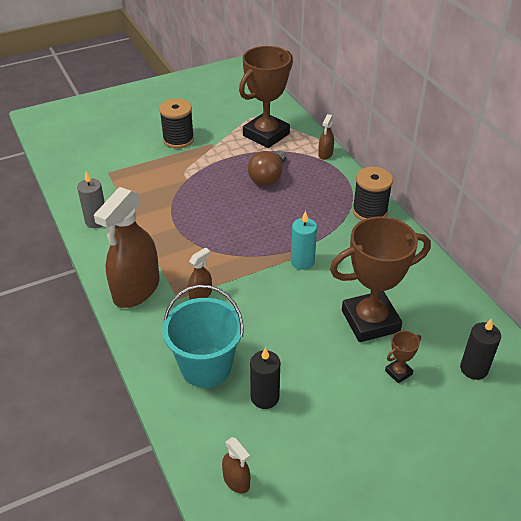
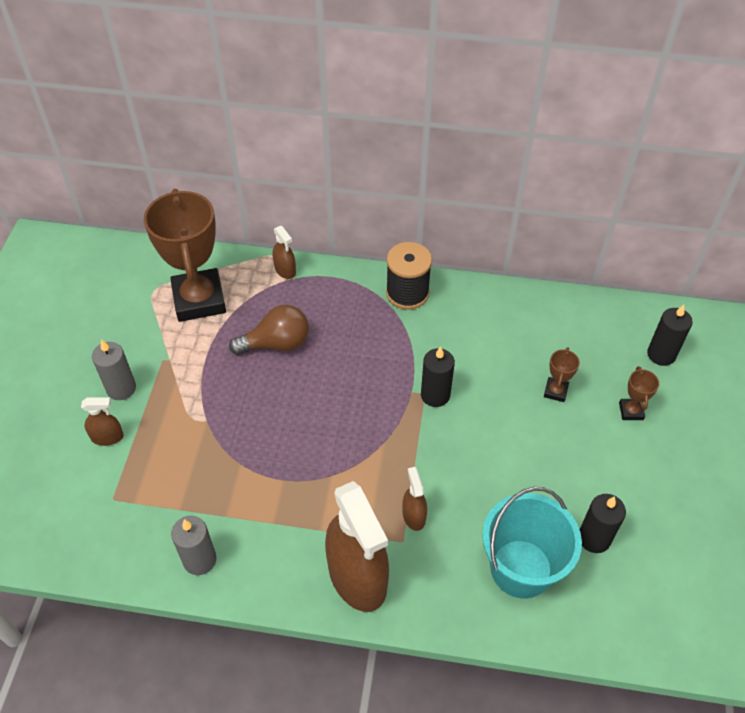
camera: 55 degrees left, 10 degrees up
black spool [159,99,194,149] -> grey candle [92,339,136,400]
brown spray bottle [222,437,250,493] -> brown spray bottle moved to [81,397,124,446]
brown light bulb [248,150,287,186] -> brown light bulb turned 75 degrees counterclockwise [229,305,309,355]
turquoise candle [291,211,317,270] -> black candle [421,346,455,407]
brown trophy [330,216,431,342] -> brown trophy [544,347,580,402], size x0.41

